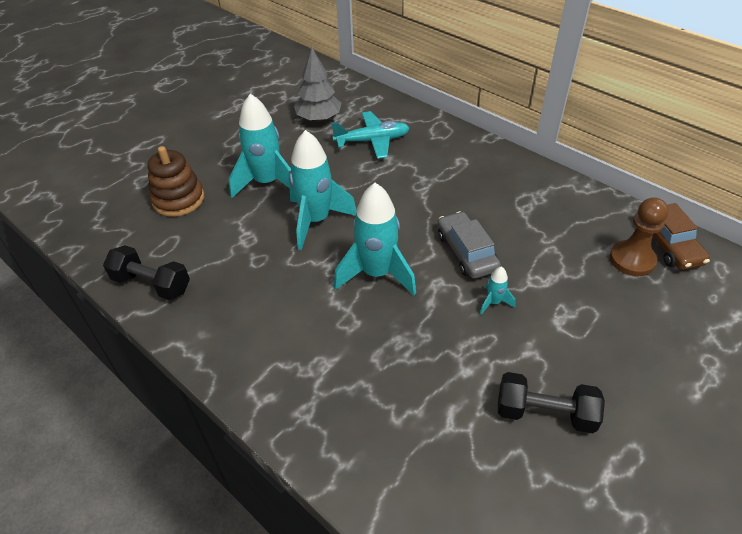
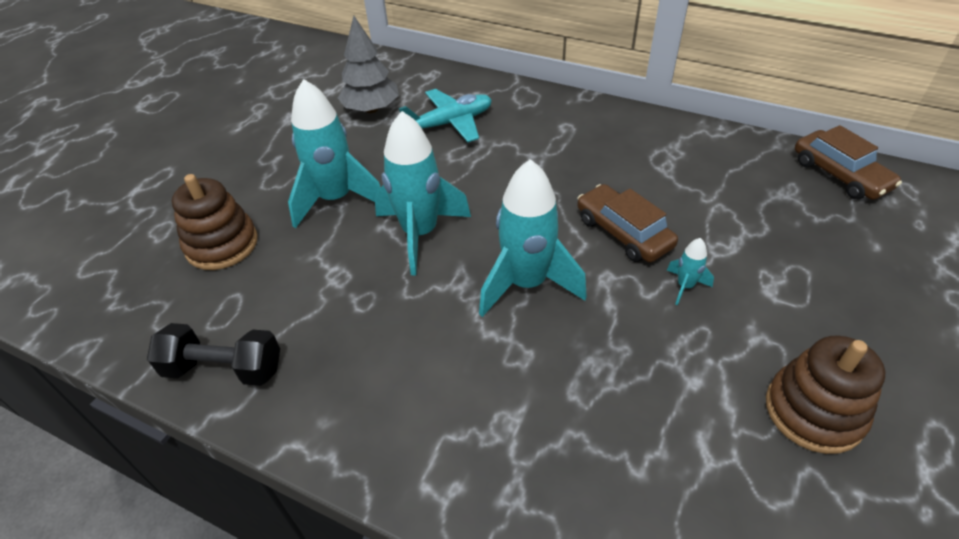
camera: 15 degrees left, 0 degrees up
grey car [438,211,501,279] -> brown car [577,184,678,262]
black dumbbell [498,372,605,433] -> brown stacking toy [766,335,885,454]
brown pawn [610,197,669,276] -> none

